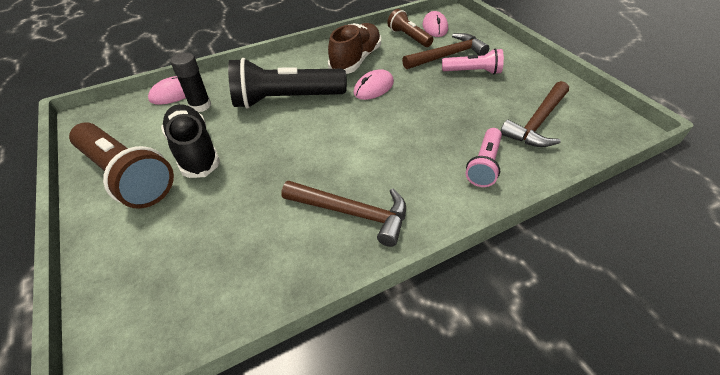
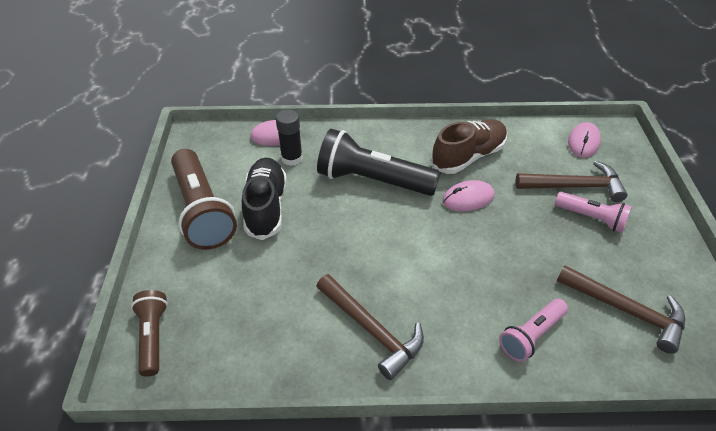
camera: 25 degrees right, 0 degrees up
brown flashlight [387,9,433,47] -> brown flashlight moved to [131,290,168,377]
brown hammer [500,81,569,147] -> brown hammer turned 120 degrees counterclockwise [557,265,685,354]

